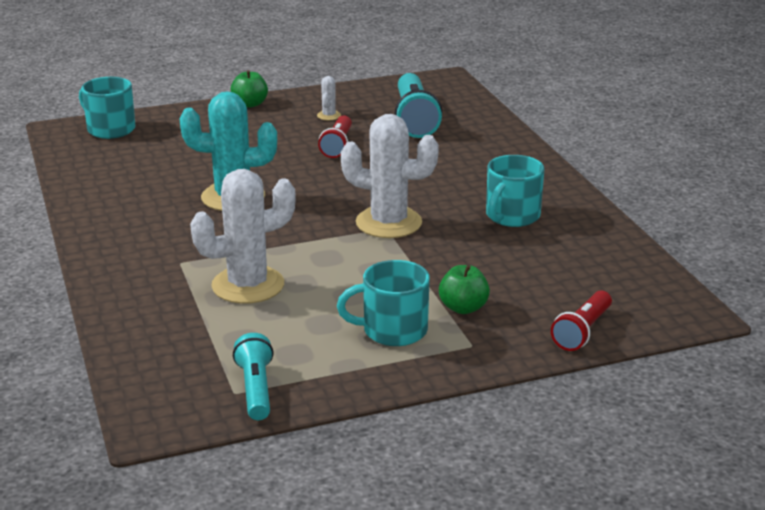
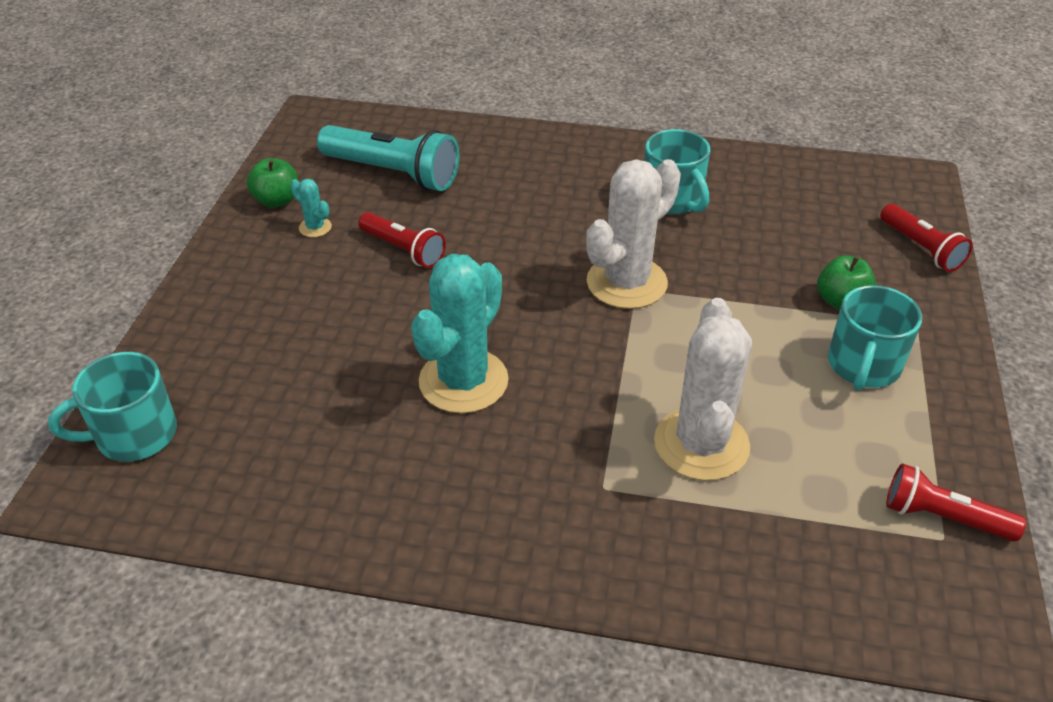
camera: 60 degrees left, 15 degrees up
green apple [231,70,268,108] -> green apple moved to [247,158,298,208]
turquoise flashlight [233,333,274,420] -> red flashlight [886,463,1026,541]
white cactus [317,76,341,120] -> turquoise cactus [290,179,332,237]

